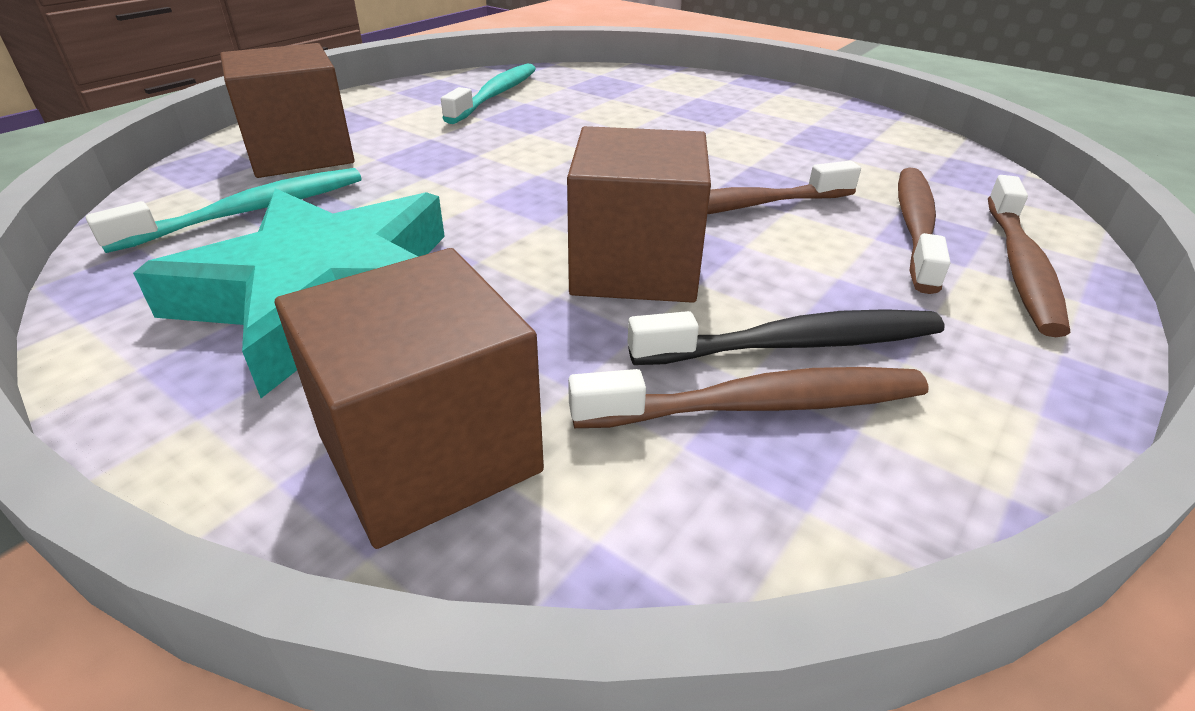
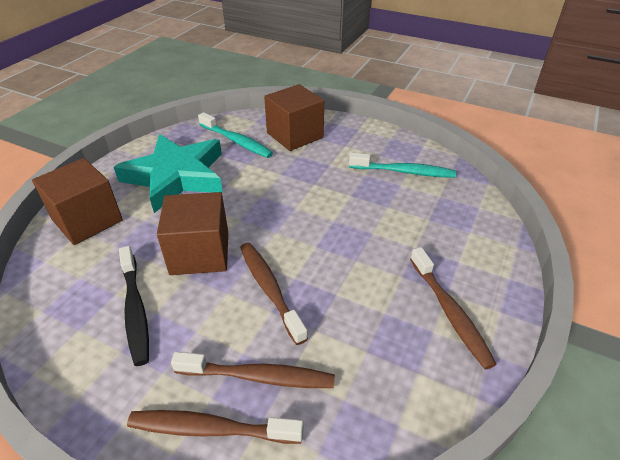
camera: 80 degrees right, 5 degrees up
brown toothbrush [568,367,929,428] -> brown toothbrush moved to [410,247,497,369]

